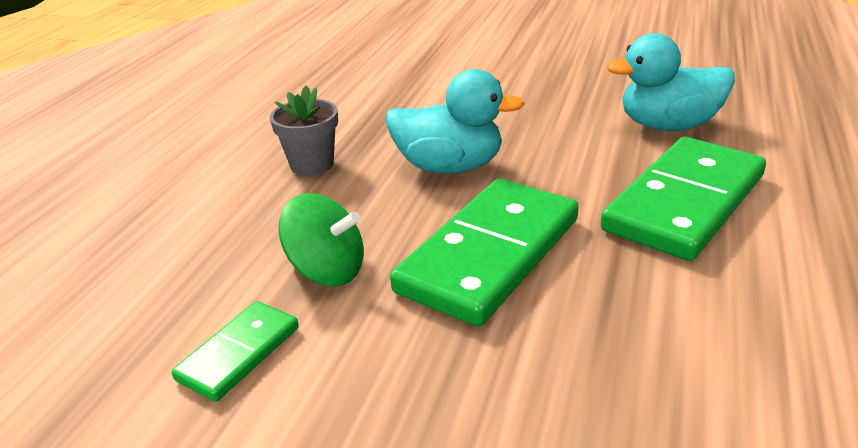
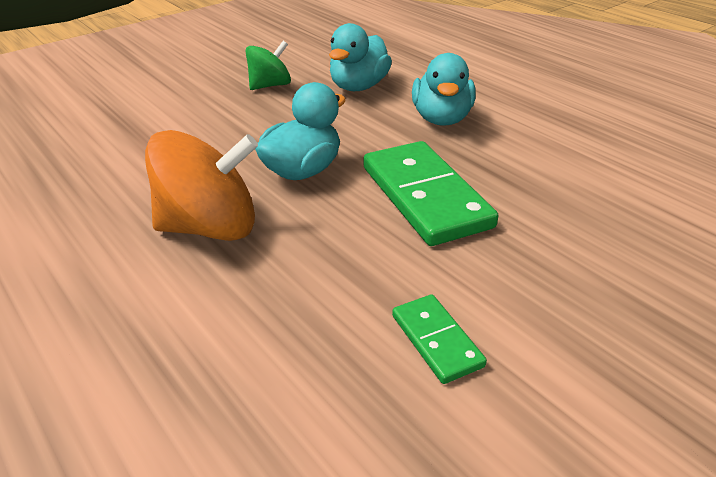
camera: 60 degrees left, 5 degrees up
grey flower pot [270,86,338,176] -> orange spinning top [145,130,258,241]
green spinning top [279,193,364,286] -> green spinning top moved to [246,41,291,90]
green domino [601,137,766,261] -> turquoise duck [412,53,476,126]

